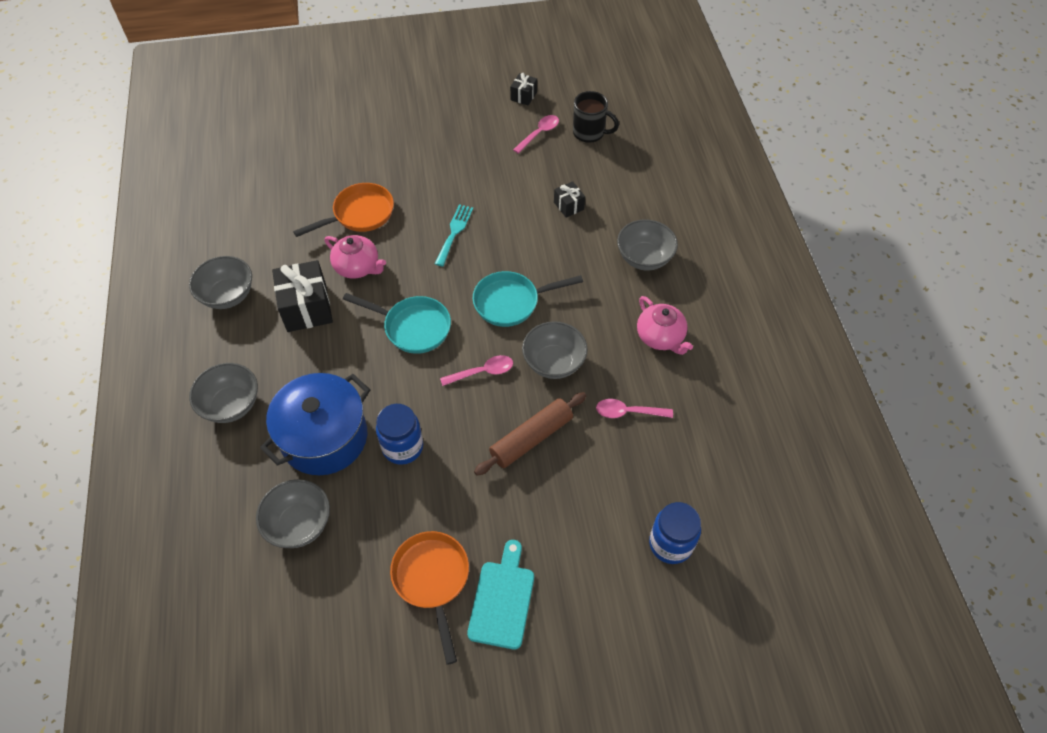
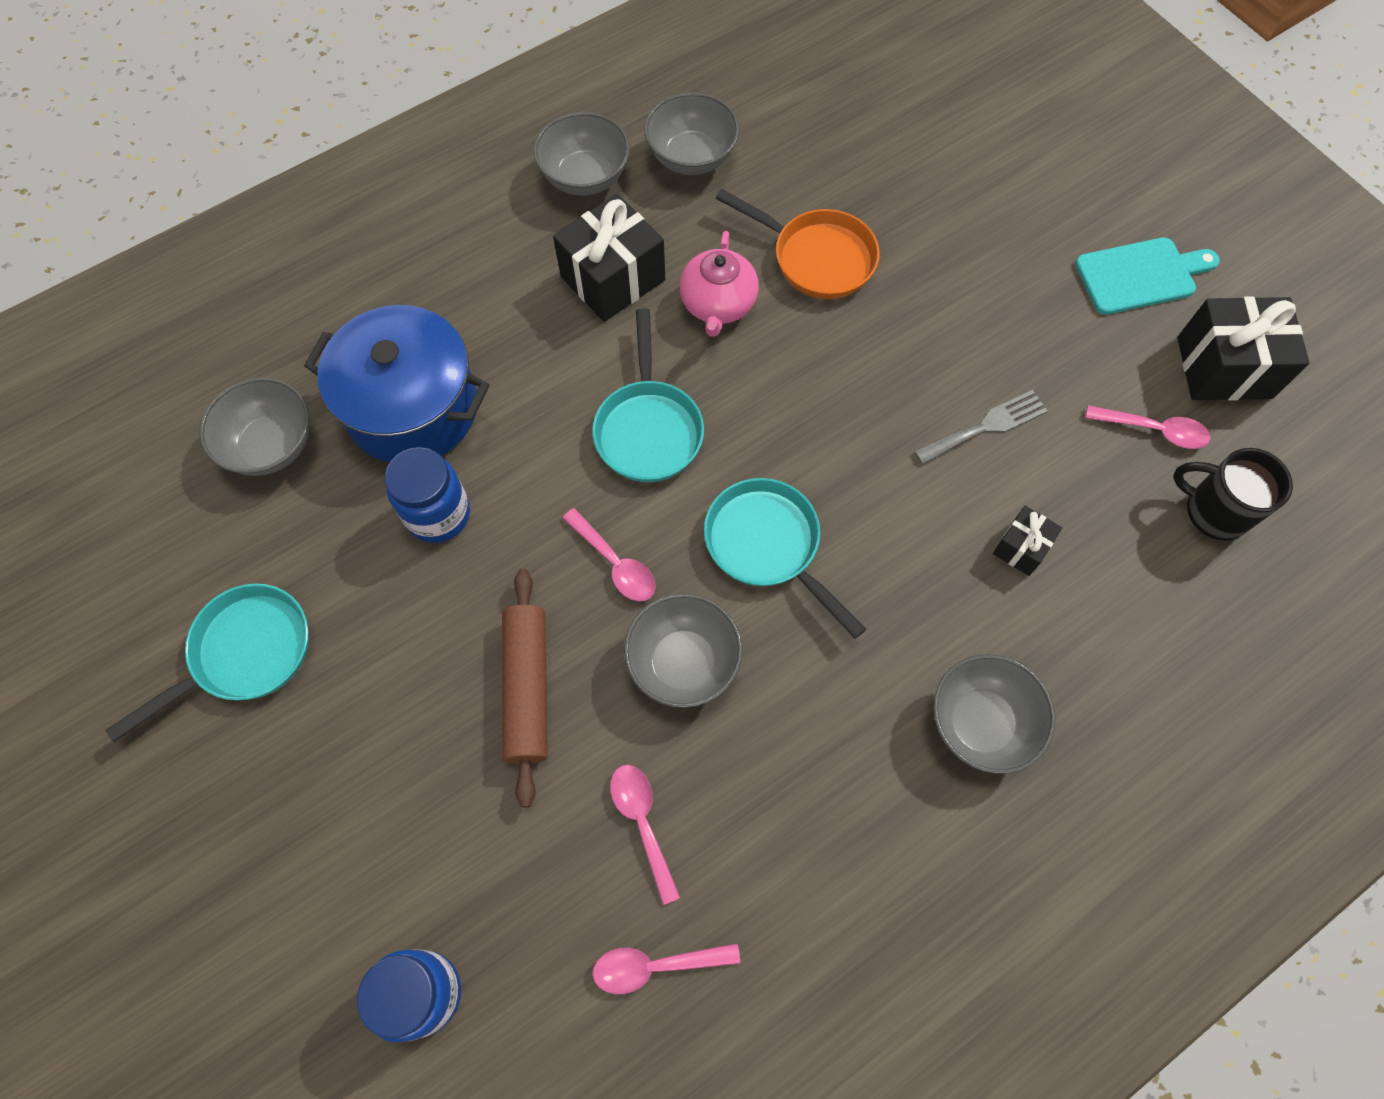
camera: 65 degrees right, 10 degrees up
grey bowl [189,363,258,423] -> grey bowl moved to [644,92,740,175]
orange pan [390,531,469,665] -> turquoise pan [105,584,309,742]
turquoise fork [435,204,473,266] -> none
turquoise cutting board [467,540,534,649] -> turquoise cutting board moved to [1075,237,1220,315]
brown rolling pin [474,392,586,476] -> brown rolling pin turned 60 degrees clockwise [502,569,548,807]
black gift [510,73,537,106] -> black gift [1177,296,1310,401], size x1.93
black mug [573,91,619,143] -> black mug turned 120 degrees clockwise [1173,448,1293,541]
pink teapot [637,296,693,355] -> none
none -> pink spoon [593,943,740,994]
none -> grey fork [914,390,1048,464]

